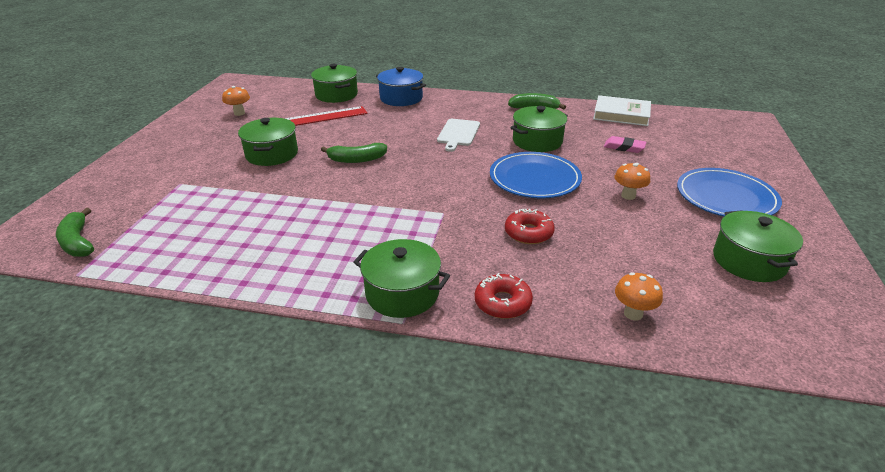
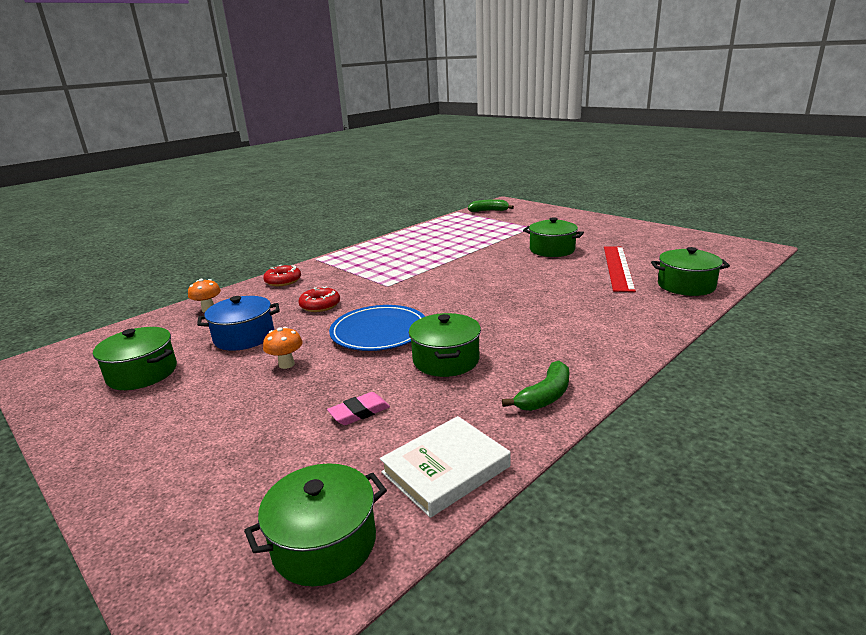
camera: 125 degrees right, 10 degrees down
orange mushroom [222,86,250,116] -> none
green banana [321,143,387,163] -> none
green pot [353,239,450,318] -> green pot moved to [244,463,387,586]
blue pot [376,67,426,106] -> blue pot moved to [197,296,280,351]
white cutting board [437,119,480,152] -> none
blue plate [677,168,782,217] -> none

